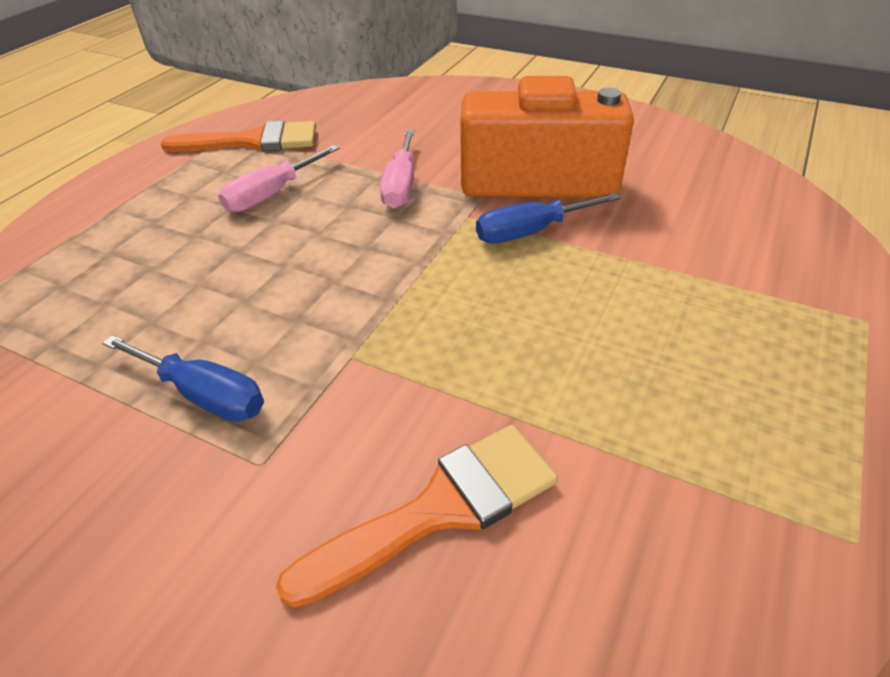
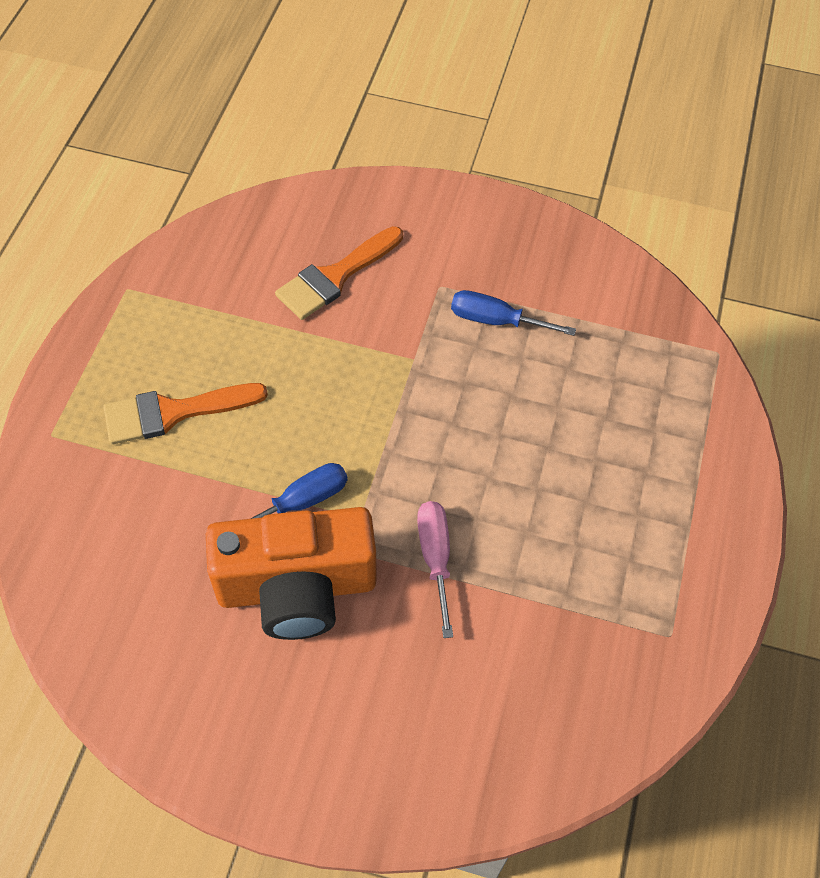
camera: 165 degrees right, 15 degrees up
orange brush [160,121,316,152] -> orange brush moved to [103,383,268,445]
pink screwdriver [218,145,339,212] -> none

